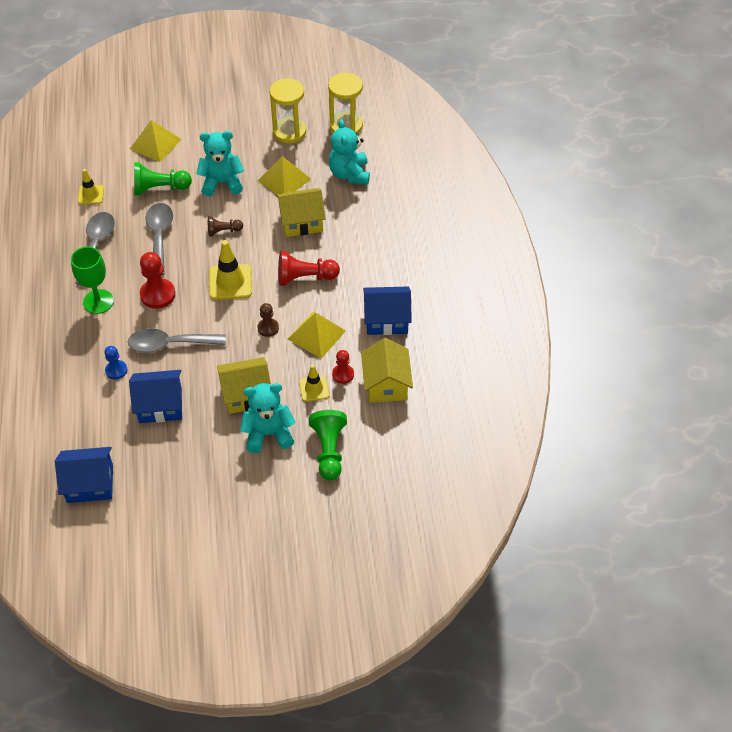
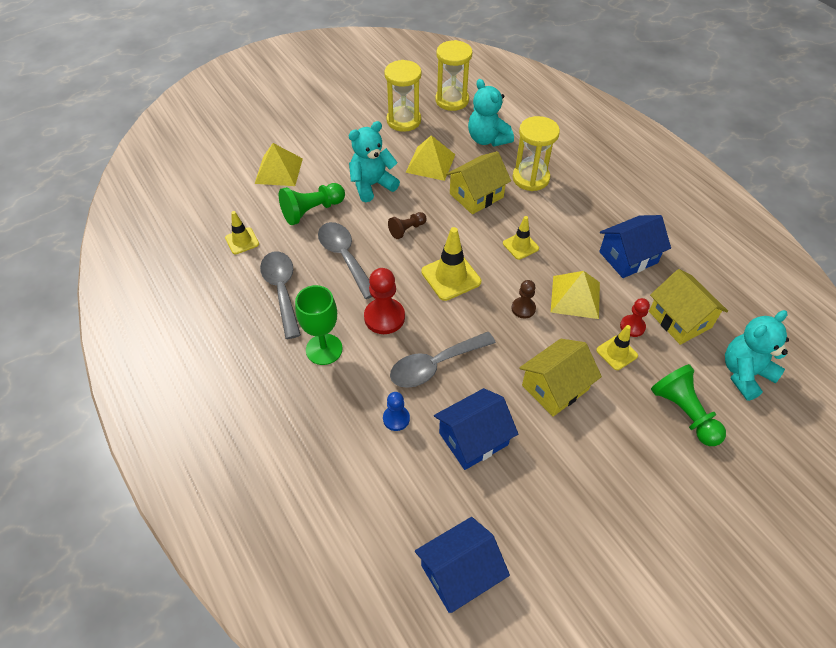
camera: 25 degrees left, 0 degrees up
turquoise teddy bear [240,383,295,453] -> turquoise teddy bear moved to [725,310,789,401]
red pawn [278,251,340,286] -> yellow traffic cone [503,216,539,260]
none -> yellow hourglass [512,116,560,191]

